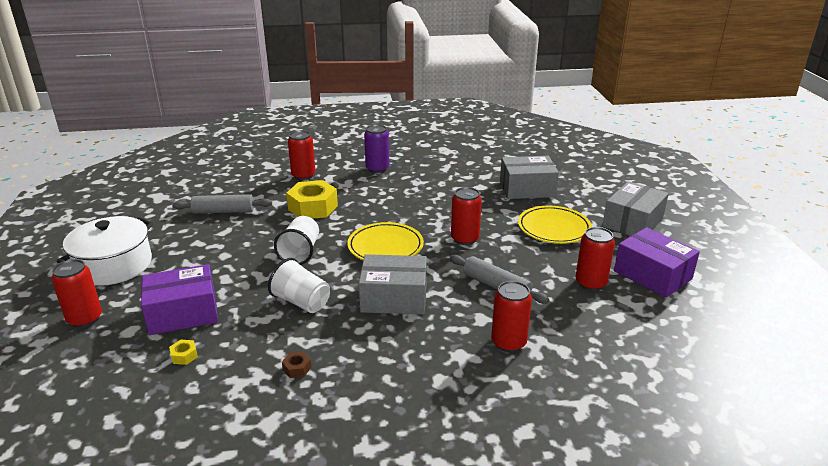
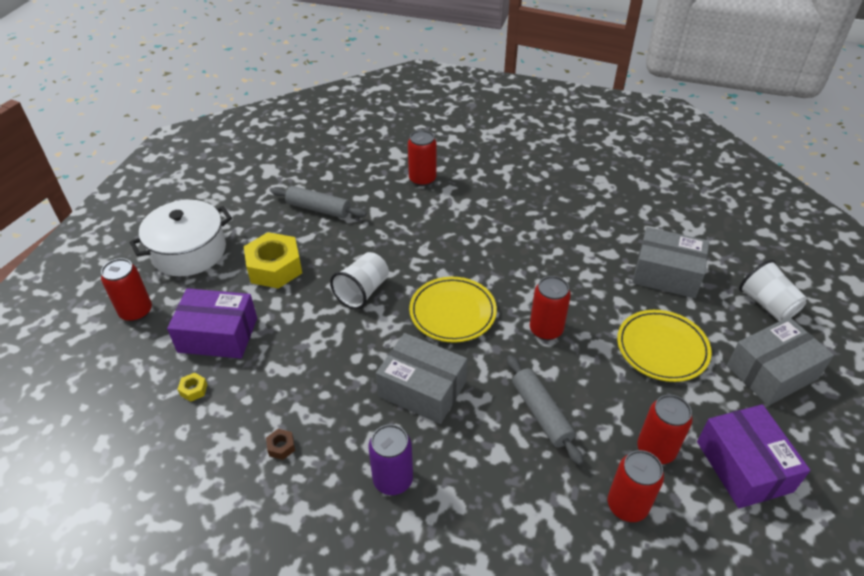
camera: 25 degrees right, 15 degrees up
white cup [268,258,330,313] -> white cup moved to [739,260,807,321]
yellow nut [286,180,338,219] -> yellow nut moved to [244,232,302,289]
purple can [364,124,389,173] -> purple can moved to [368,424,413,495]
red can [491,281,532,352] -> red can moved to [608,450,664,522]

